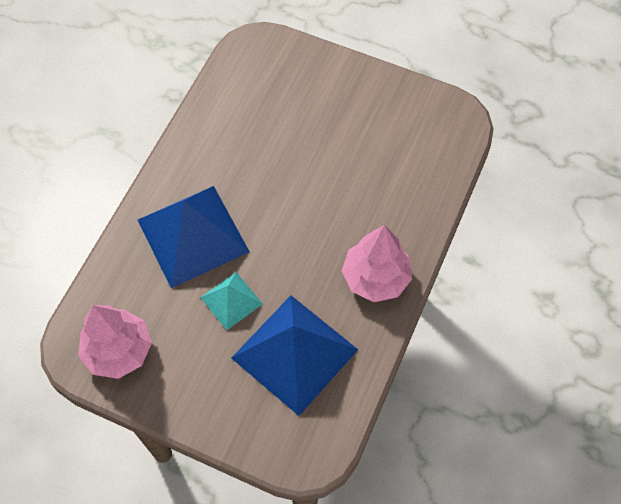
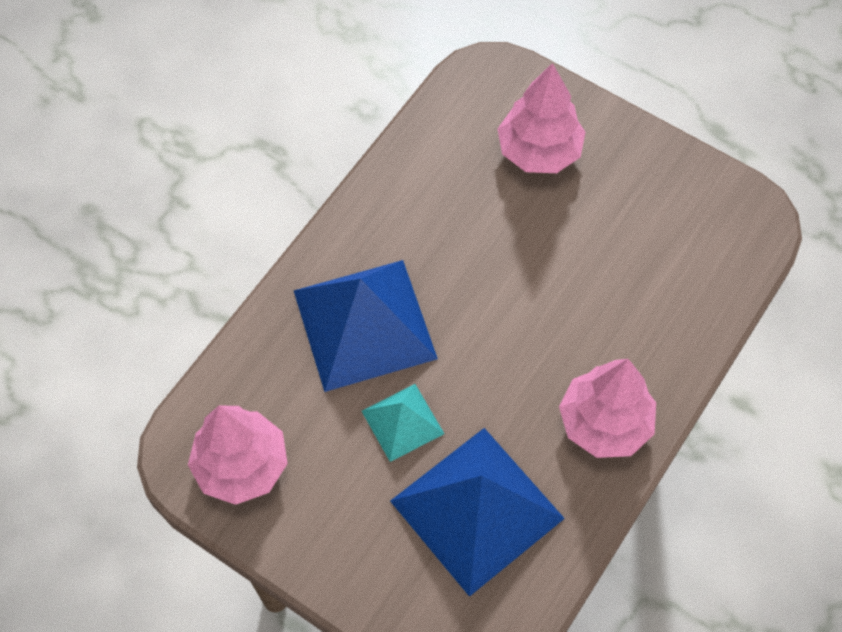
camera: 10 degrees right, 0 degrees up
none -> pink tree [497,63,586,173]

